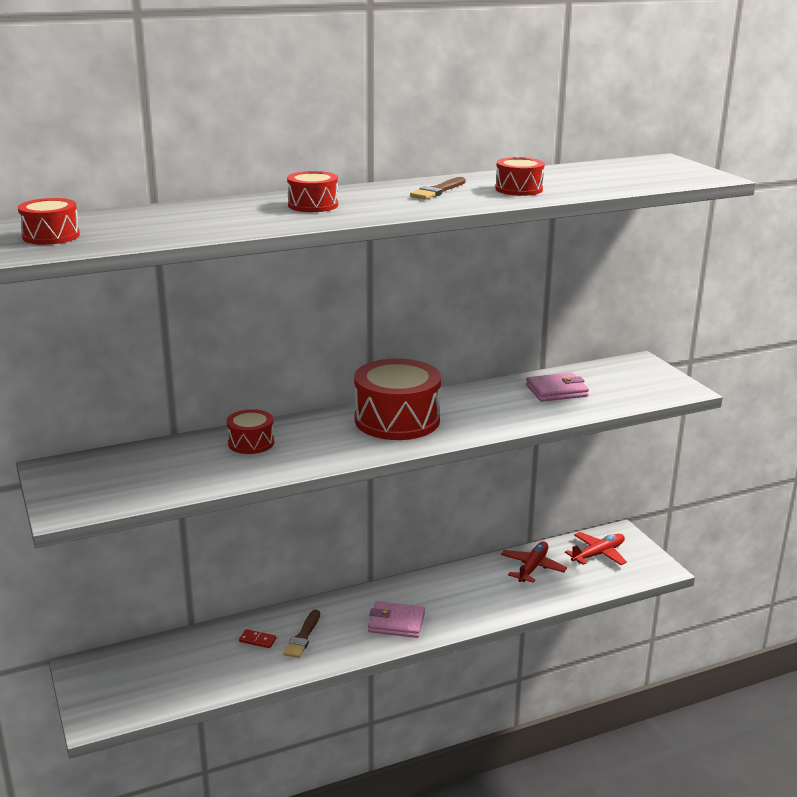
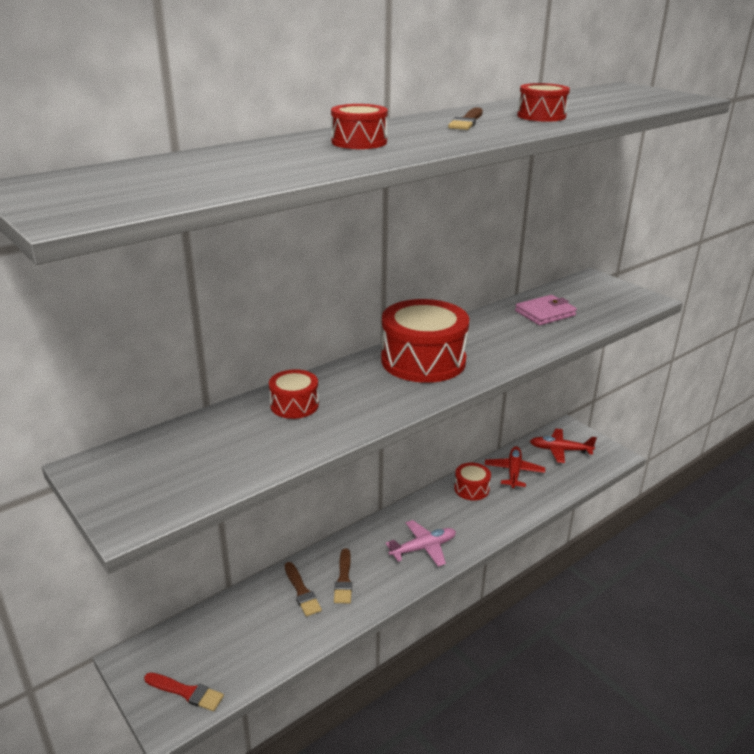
camera: 15 degrees left, 5 degrees up
red drum [18,198,80,245] -> red drum moved to [454,463,491,500]
red domino [239,629,276,648] -> brown brush [285,562,322,617]
pink wallet [368,601,425,638] -> pink plane [386,520,456,567]
red plane [565,532,627,565] -> red plane turned 120 degrees counterclockwise [530,429,597,463]
none -> red brush [144,673,224,711]

